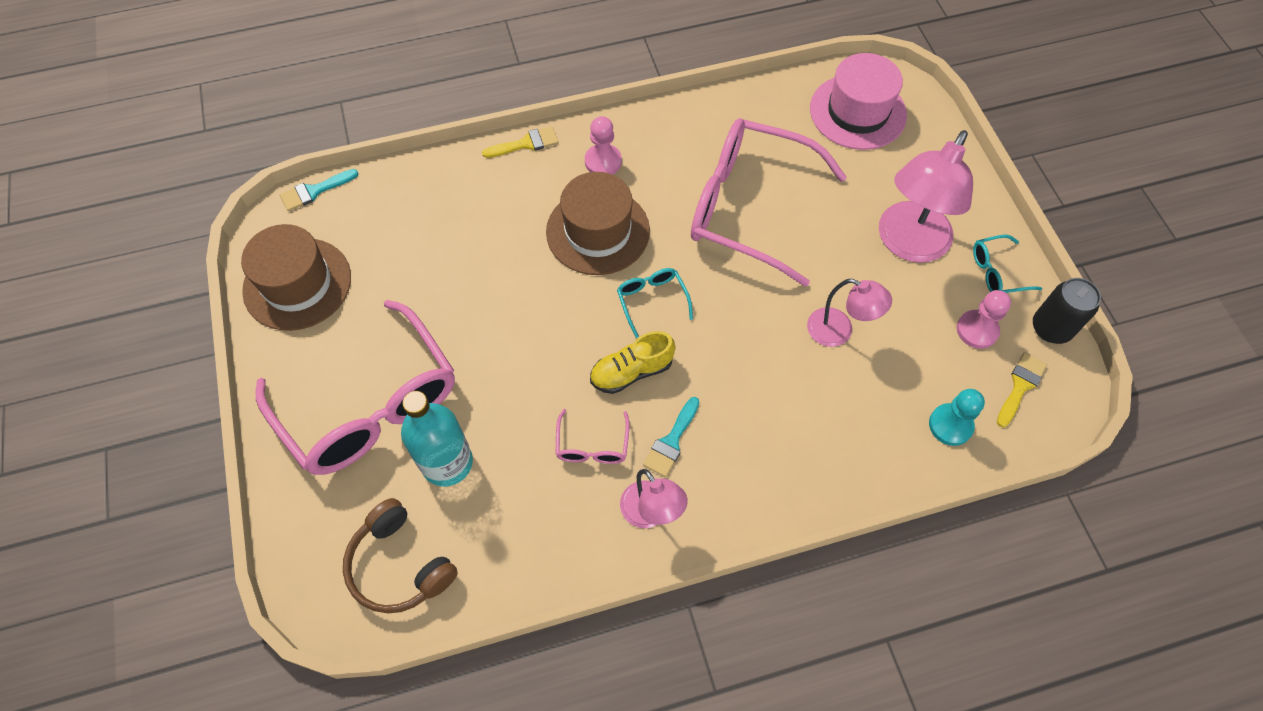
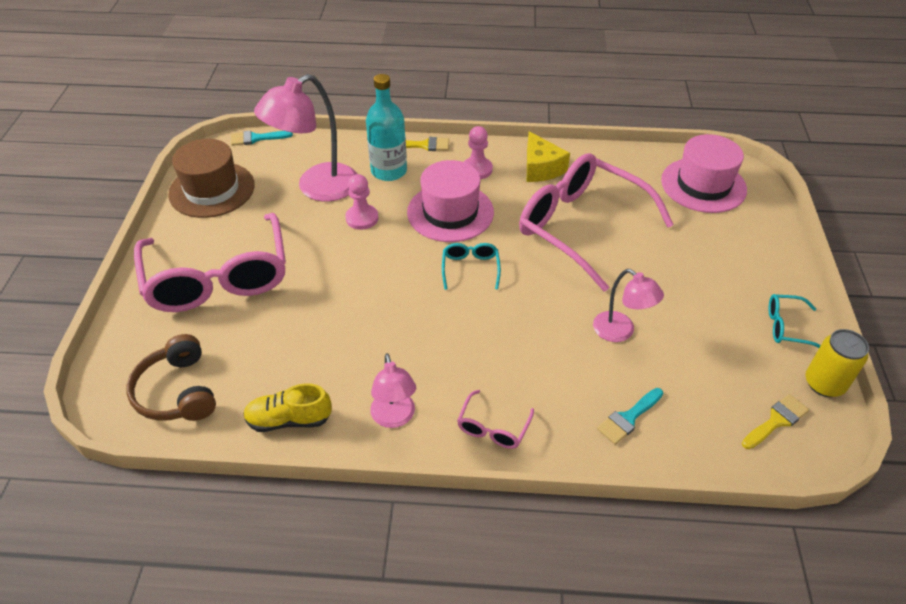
camera: 20 degrees right, 15 degrees down
turquoise bottle [401,391,473,487] -> turquoise bottle moved to [366,74,407,181]
brown hat [546,172,650,275] -> pink hat [407,160,494,242]
pink glasses [555,409,630,464] -> pink glasses moved to [457,390,534,449]
yellow shoe [590,331,675,394] -> yellow shoe moved to [243,383,332,432]
turquoise brush [643,397,700,477] -> turquoise brush moved to [597,388,663,445]
pink lamp [879,130,973,263] -> pink lamp moved to [254,74,357,202]
turquoise pawn [929,389,985,446] -> none
pink pawn [957,290,1011,349] -> pink pawn moved to [345,174,378,230]
black can [1033,278,1101,344] -> yellow can [806,329,869,397]
none -> yellow cheese [527,131,570,182]

